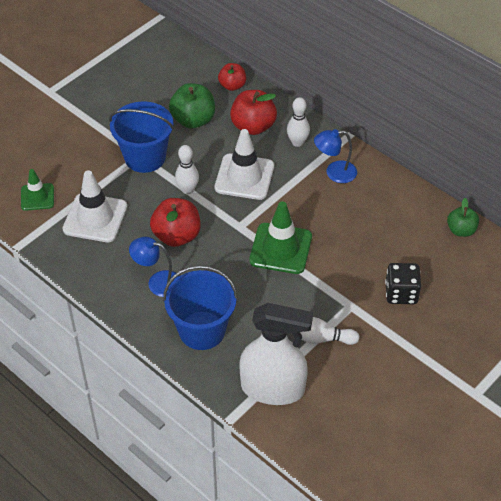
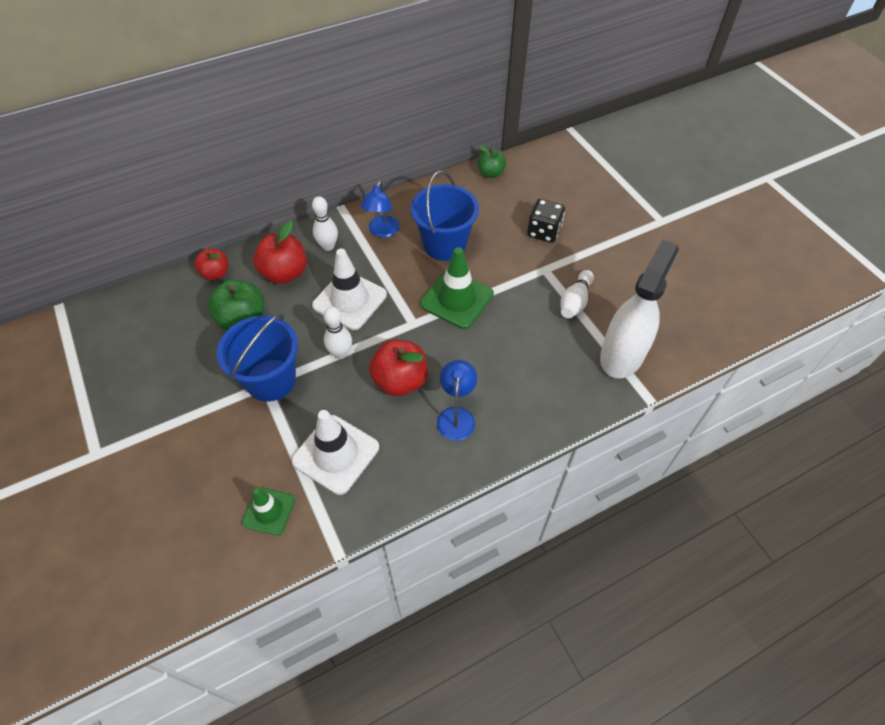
camera: 70 degrees left, 5 degrees up
blue lamp [129,237,179,297] -> blue lamp turned 150 degrees clockwise [437,360,477,441]
blue bucket [163,265,238,350] -> blue bucket moved to [411,171,479,261]

